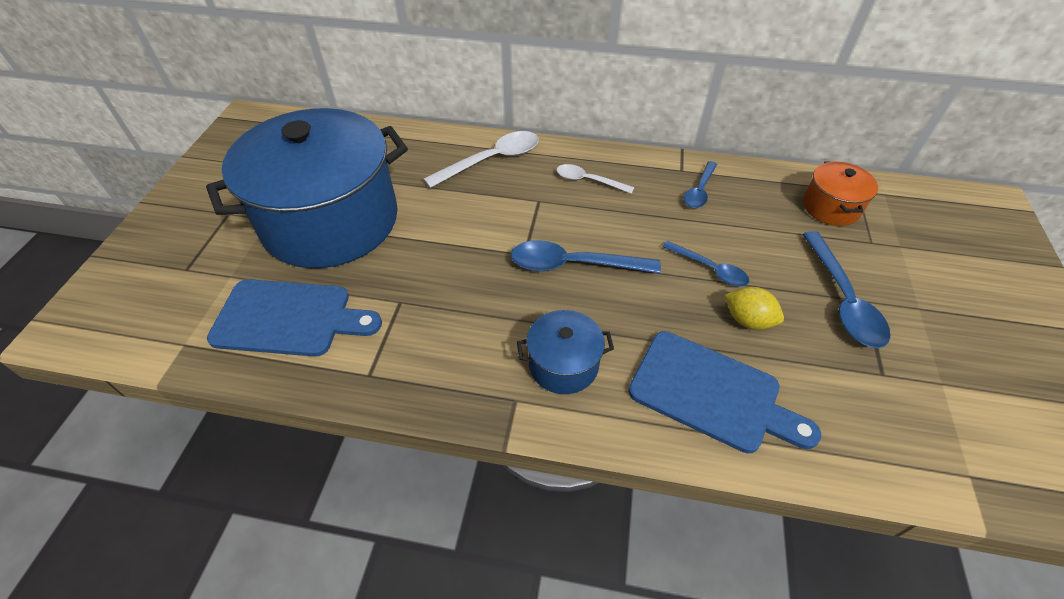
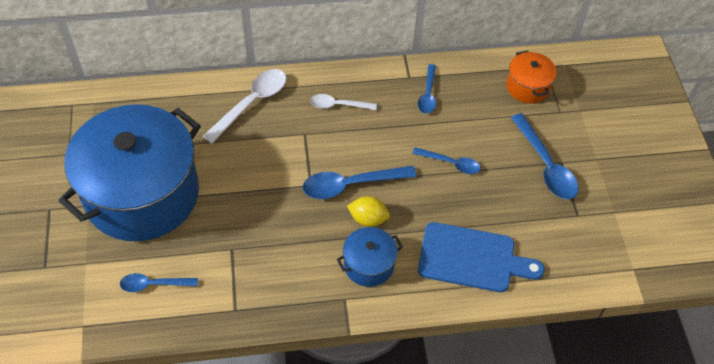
camera: 20 degrees left, 5 degrees up
blue cutting board [207,279,382,357] -> blue spoon [120,273,198,292]
yellow lemon [725,287,784,330] -> yellow lemon moved to [347,196,390,227]

